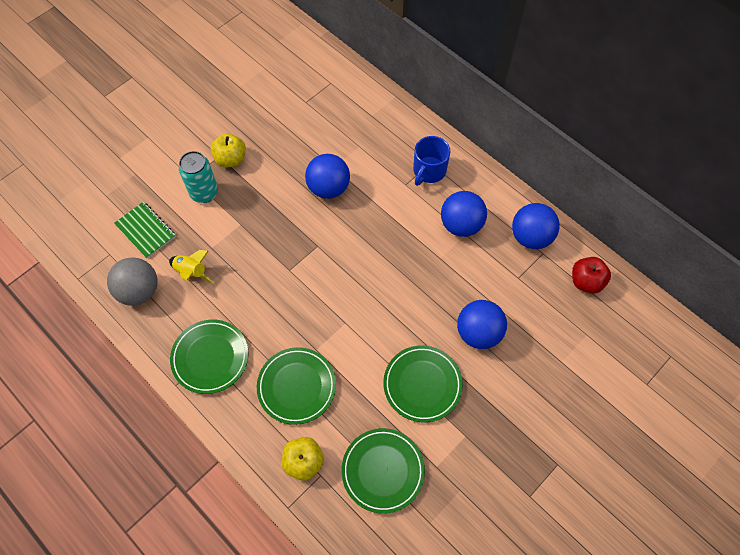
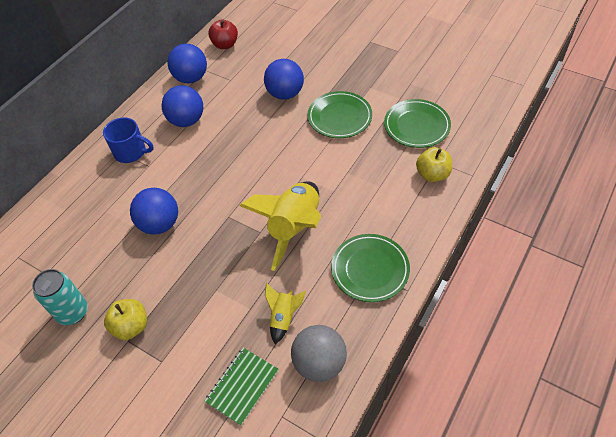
camera: 100 degrees left, 10 degrees down
turquoise can [179,151,218,203] -> turquoise can moved to [32,269,88,325]
green plate [257,347,336,425] -> none
none -> yellow rocket [240,182,321,271]

